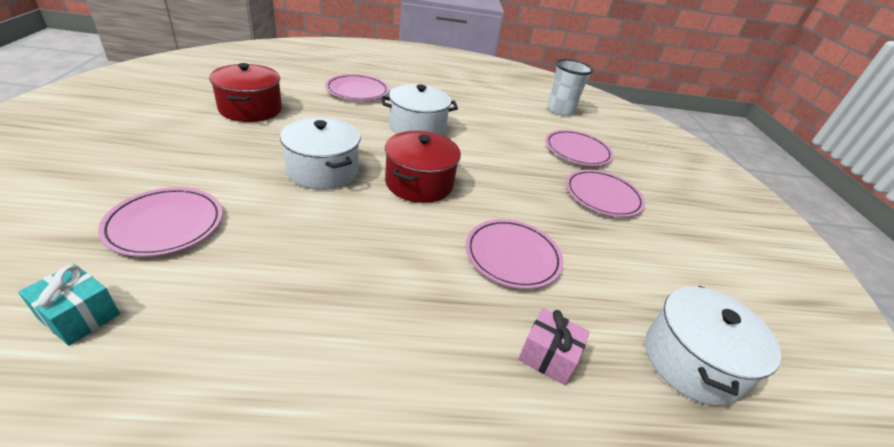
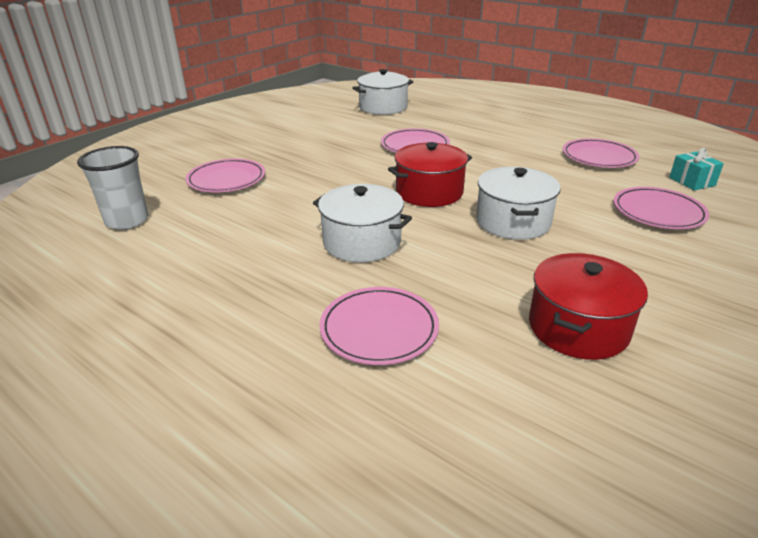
camera: 135 degrees left, 5 degrees down
pink gift [518,308,590,385] -> none
pink plate [566,169,645,217] -> pink plate moved to [563,138,640,168]

